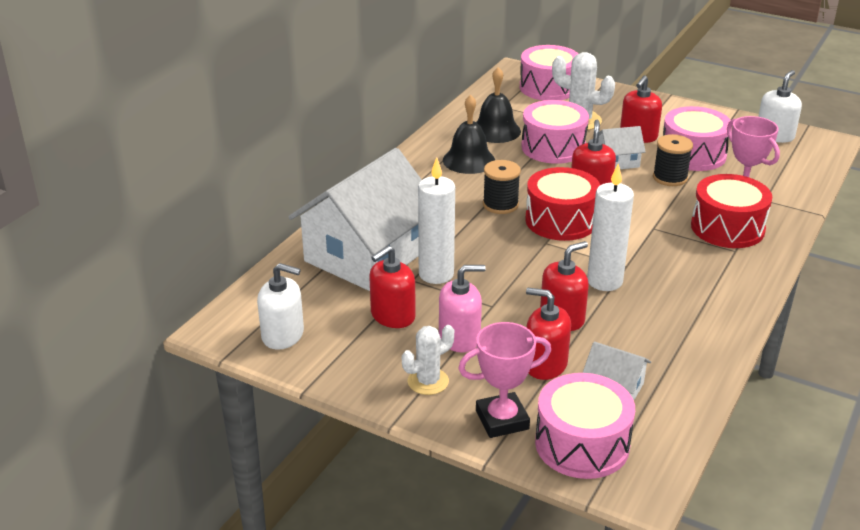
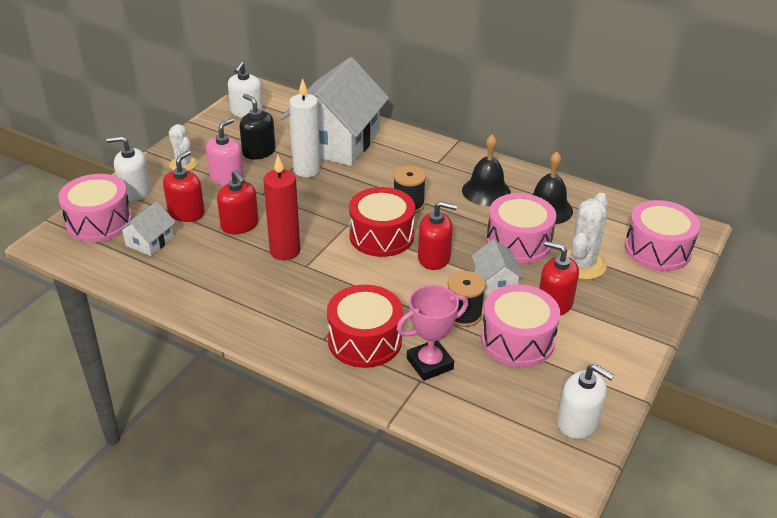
camera: 90 degrees right, 5 degrees up
white house [288,148,422,291] -> white house turned 75 degrees clockwise [280,57,389,166]
red soap dispenser [369,246,416,328] -> black soap dispenser [240,94,275,160]
pink soap dispenser [439,265,486,353] -> pink soap dispenser turned 135 degrees counterclockwise [206,118,244,186]
pink trophy [458,322,551,438] -> white soap dispenser [106,136,151,201]
white candle [587,164,634,291] -> red candle [263,155,300,260]

